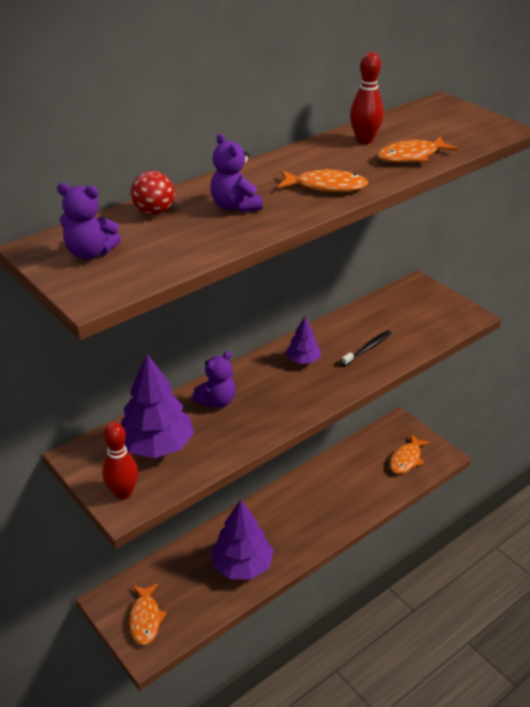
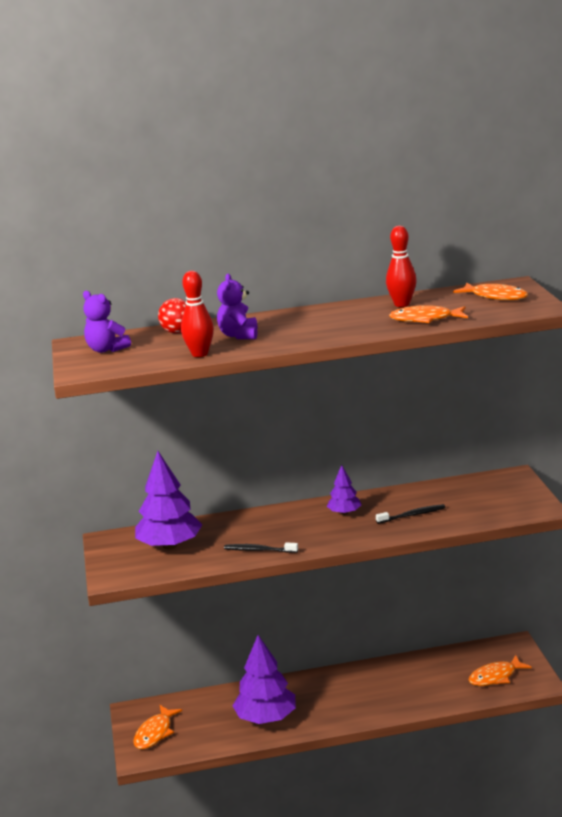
camera: 30 degrees right, 15 degrees down
red bowling pin [102,422,138,499] -> red bowling pin moved to [181,271,214,357]
purple teddy bear [192,351,236,407] -> none
orange fish [278,168,368,192] -> orange fish moved to [453,282,528,300]
none -> black toothbrush [224,542,298,553]

